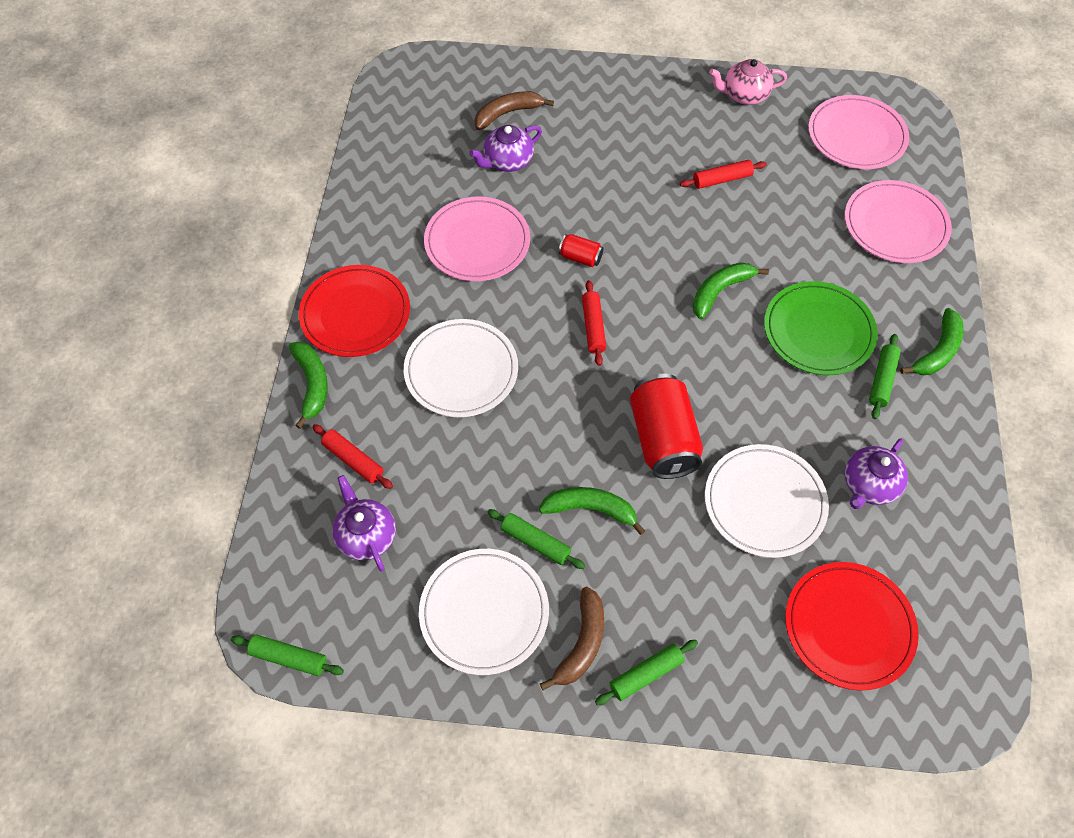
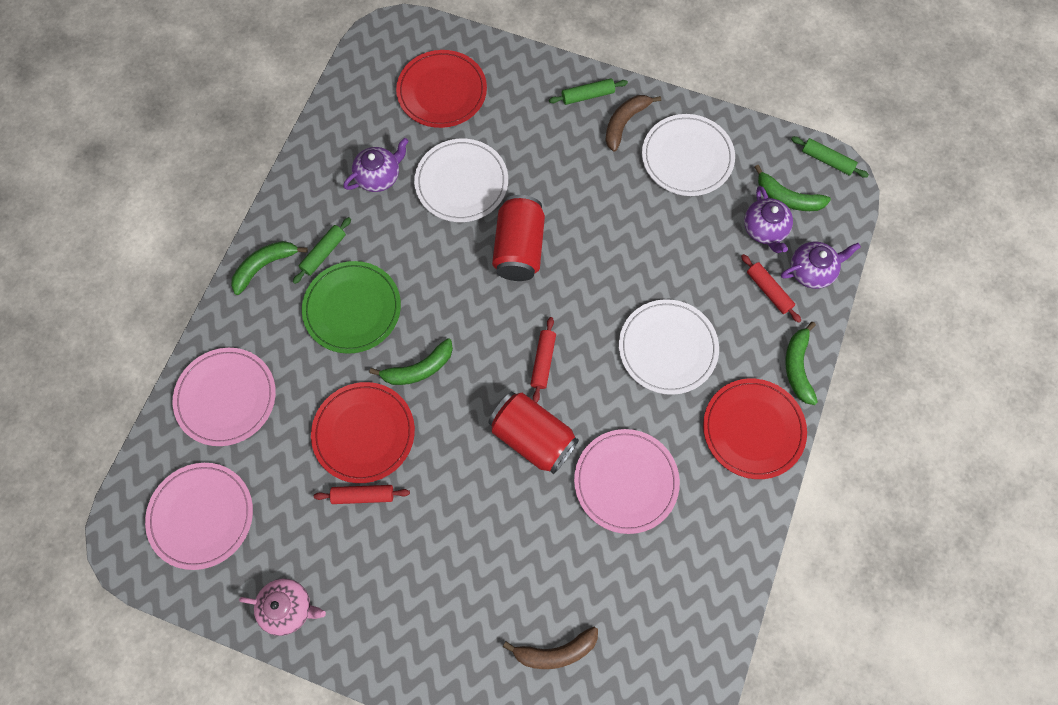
camera: 165 degrees left, 10 degrees up
purple teapot [469,125,542,172] -> purple teapot moved to [781,242,861,289]
green rolling pin [487,509,585,569] -> none
green banana [539,487,645,535] -> green banana moved to [755,165,831,211]
red can [559,234,603,267] -> red can [488,392,579,474], size x2.09
none -> red plate [311,382,415,483]

